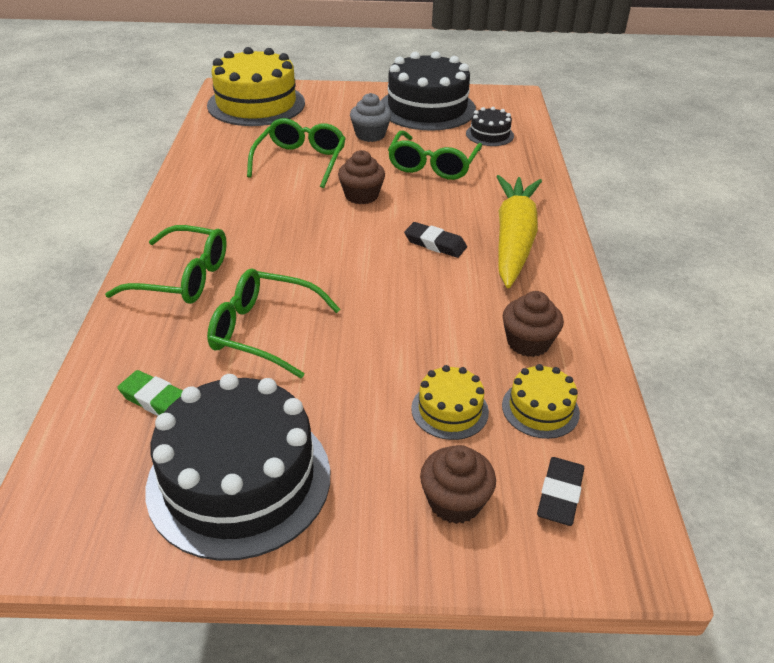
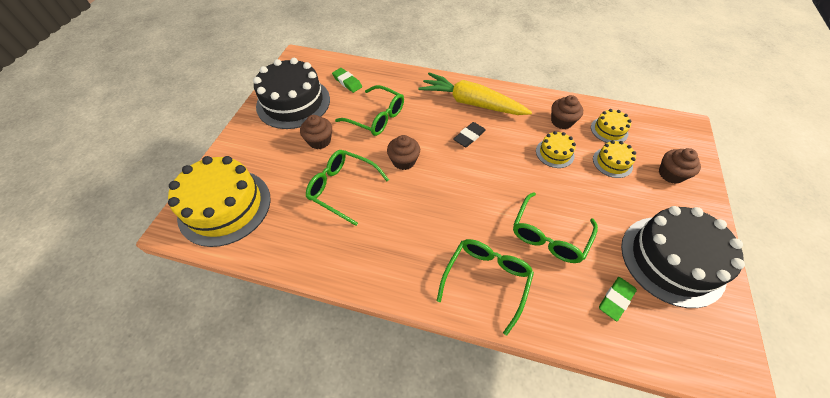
camera: 75 degrees left, 15 degrees up
grey cupcake [350,93,391,142] -> brown cupcake [300,115,332,149]
black cake [466,107,514,146] -> green eraser [332,68,362,93]
black eraser [537,457,584,526] -> none
none -> yellow cake [536,131,576,168]

